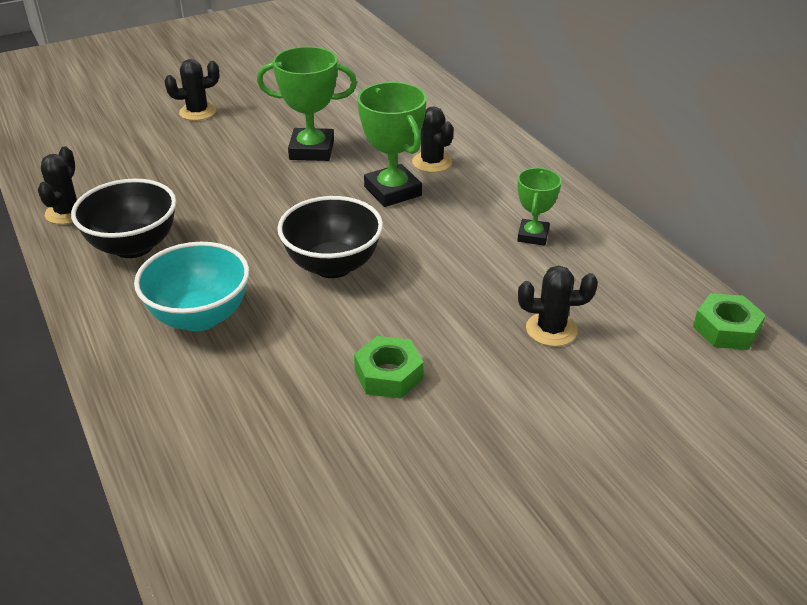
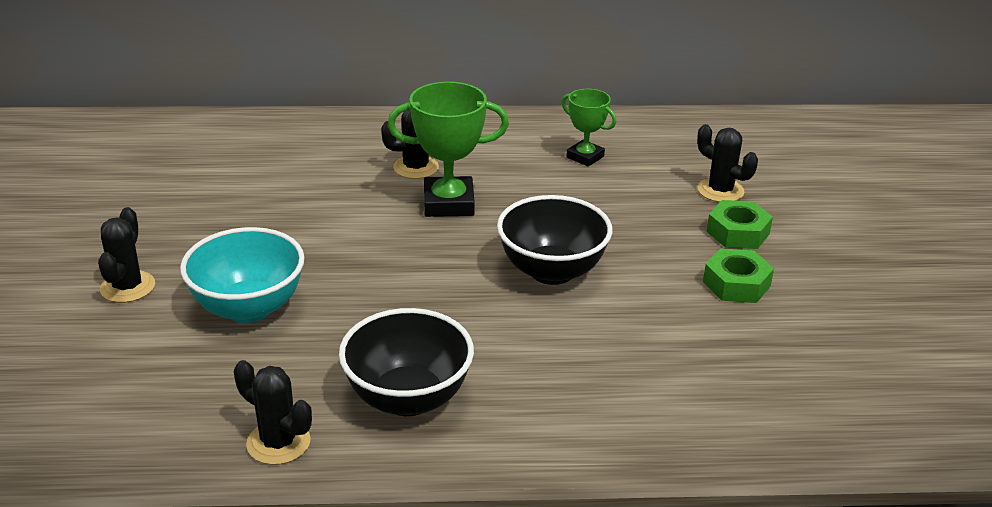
camera: 65 degrees left, 5 degrees down
turquoise bowl [134,242,249,331] -> turquoise bowl moved to [180,227,305,323]
green trophy [257,46,357,161] -> none
black cactus [518,265,598,346] -> black cactus turned 75 degrees counterclockwise [697,124,758,202]
green nut [693,293,766,350] -> green nut moved to [706,200,773,249]

